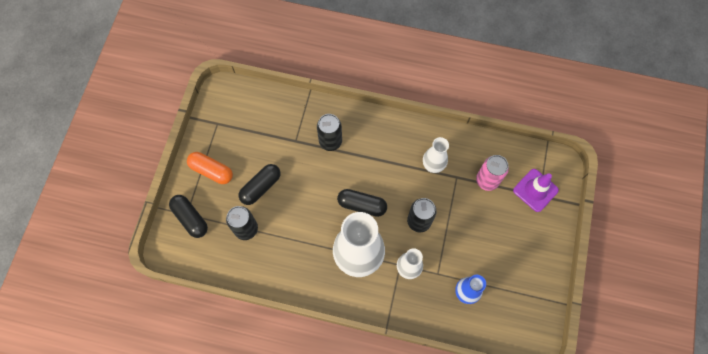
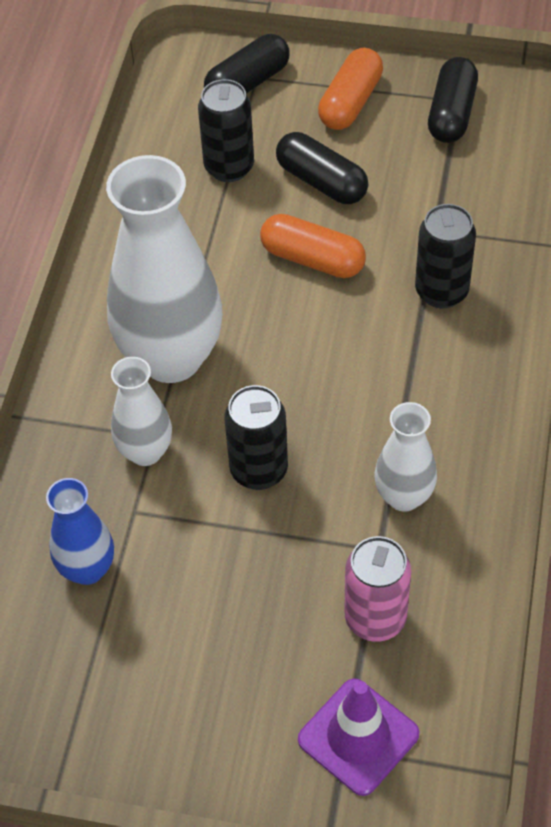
camera: 90 degrees right, 15 degrees down
black capsule [337,189,387,217] -> black capsule moved to [428,57,478,143]
none -> orange capsule [260,214,366,278]

